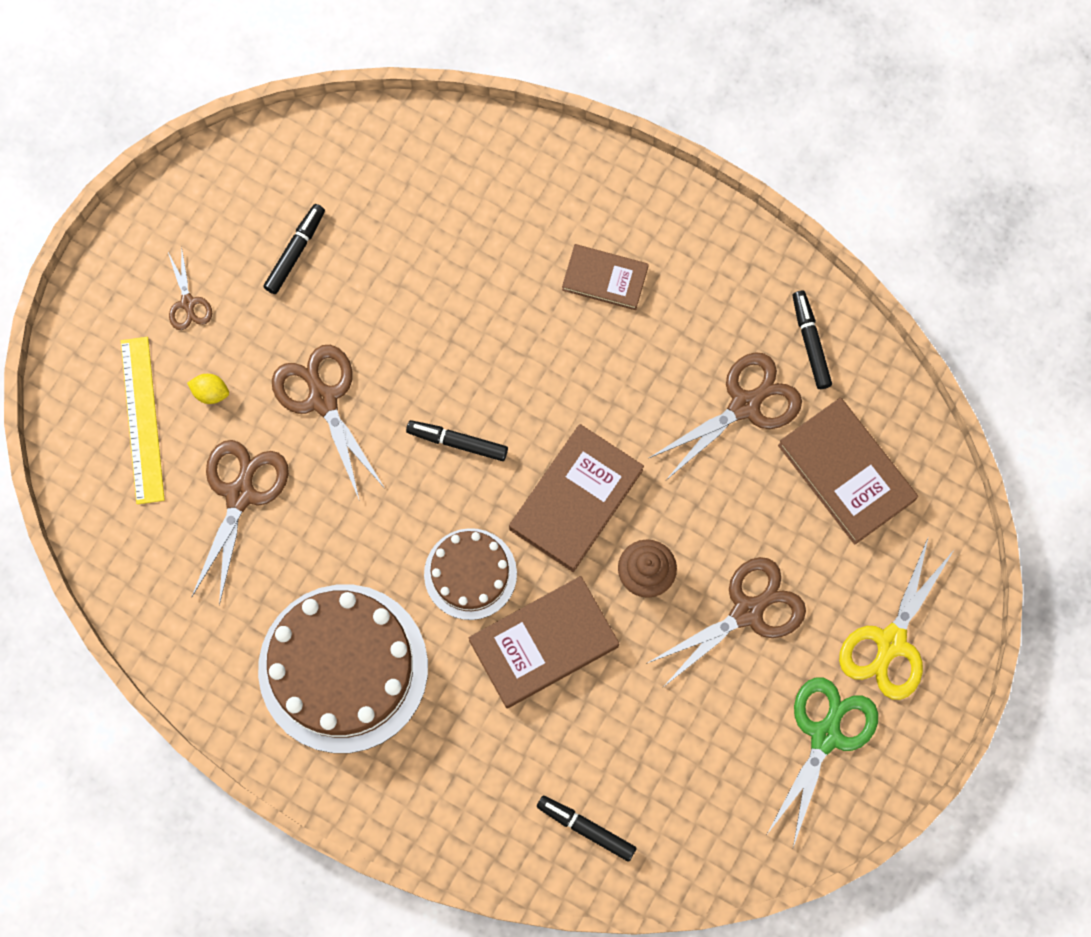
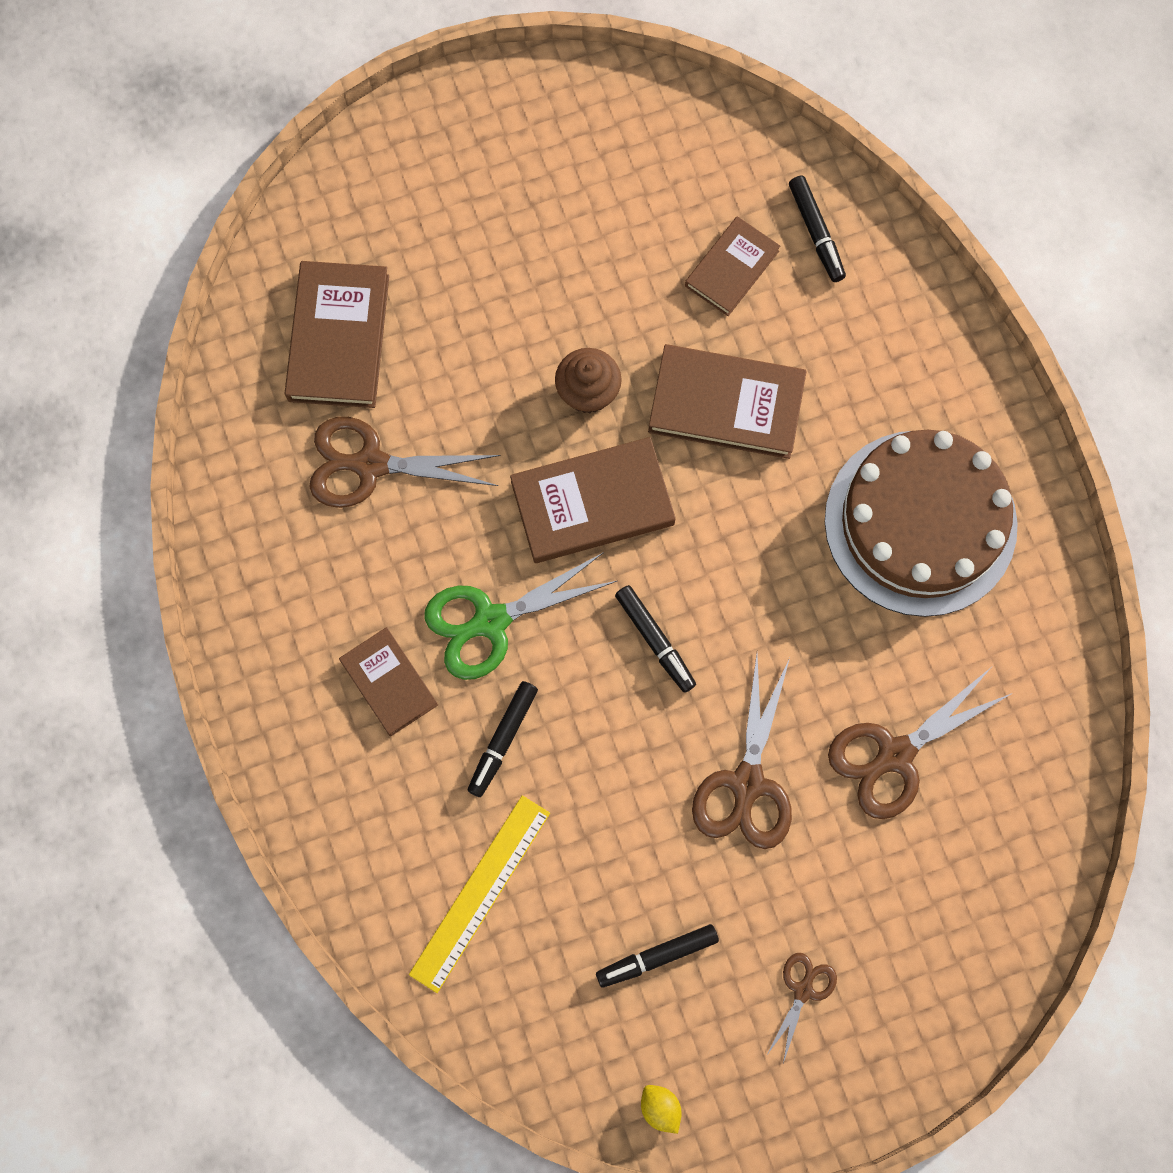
camera: 140 degrees left, 0 degrees up
yellow ruler [121,337,165,504] -> yellow ruler moved to [409,795,550,993]
yellow lemon [187,374,229,404] -> yellow lemon moved to [641,1085,682,1134]
brown cake [424,528,517,620] -> none
brown scissors [646,557,806,687] -> none
green scissors [767,677,878,847] -> green scissors moved to [425,552,617,680]
black marker [792,291,832,389] -> black marker moved to [467,681,538,797]
yellow scissors [839,536,954,700] -> none
none -> brown book [685,216,780,316]

